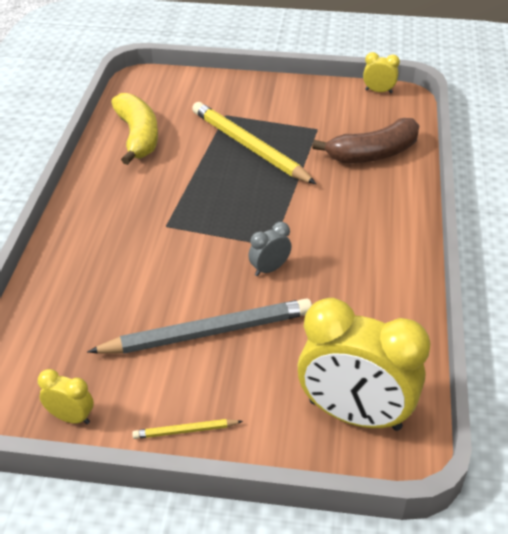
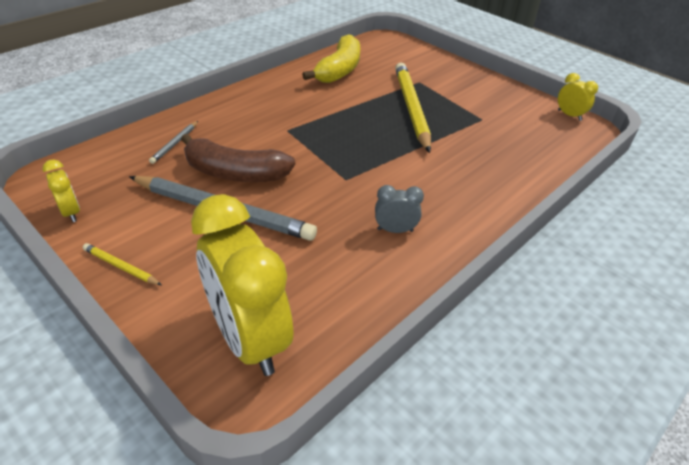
camera: 35 degrees right, 0 degrees up
grey clock [248,222,291,276] -> grey clock moved to [375,185,424,233]
brown banana [312,118,419,163] -> brown banana moved to [181,134,295,182]
none -> grey pencil [149,121,198,164]

